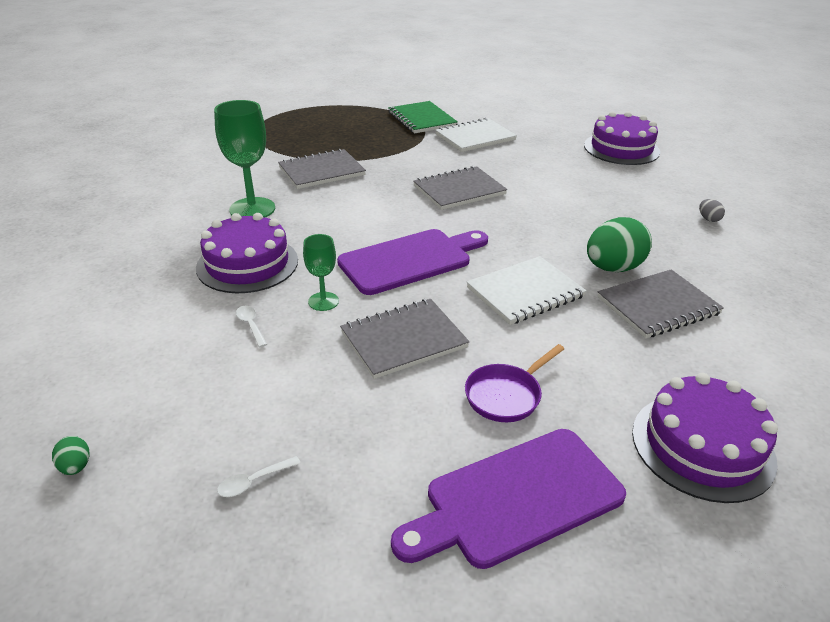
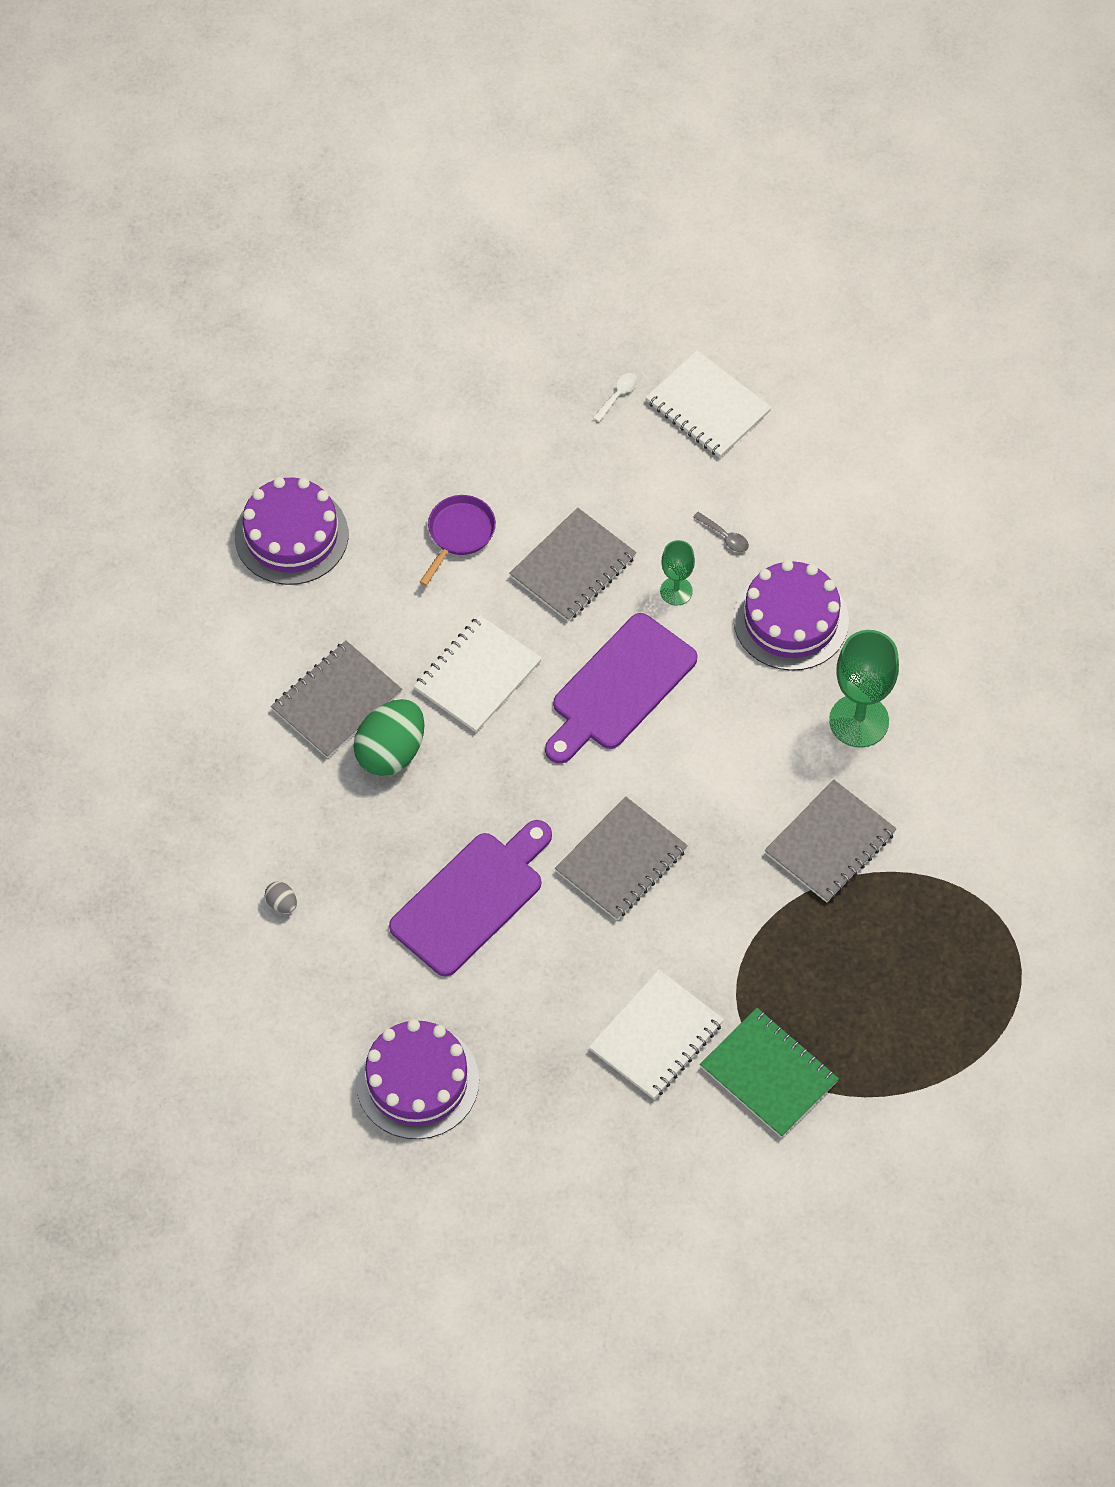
camera: 160 degrees right, 25 degrees up
green egg [52,436,90,475] -> none
white spoon [236,306,267,347] -> grey spoon [693,512,749,552]
purple cutting board [391,429,626,569] -> purple cutting board moved to [389,820,552,976]
none -> white notebook [645,350,772,458]

